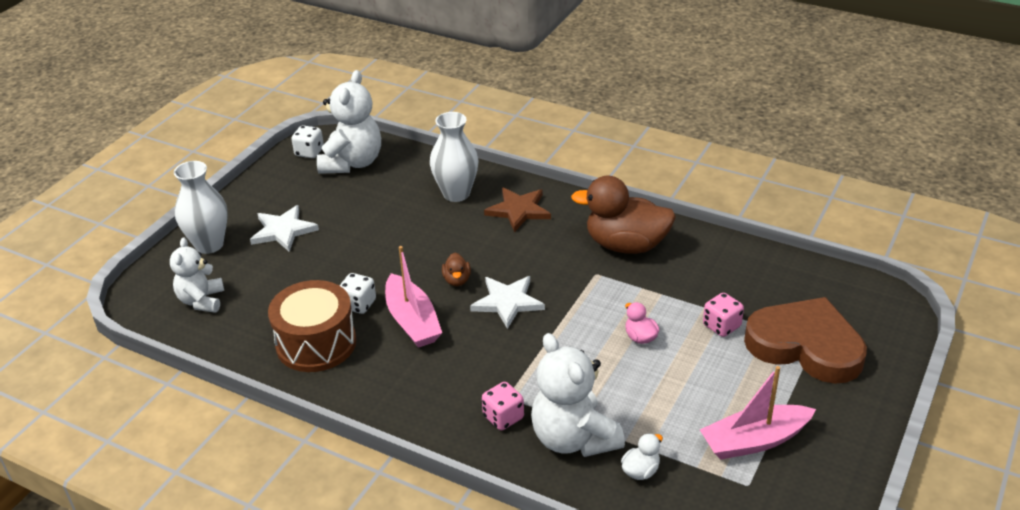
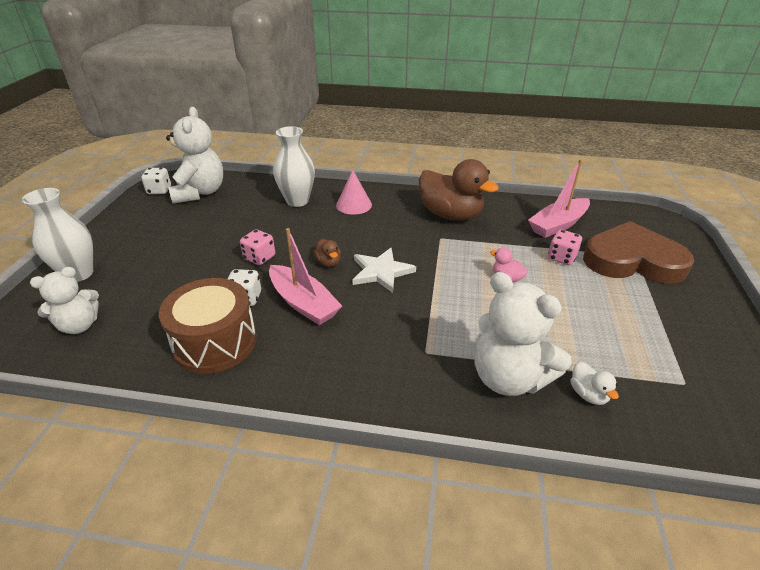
camera: 20 degrees left, 0 degrees up
white teddy bear [170,237,224,313] -> white teddy bear turned 105 degrees counterclockwise [30,267,99,334]
white star [250,205,319,252] -> none
pink dice [482,382,524,430] -> pink dice moved to [240,229,275,265]
brown star [484,187,551,232] -> pink cone [336,170,372,215]
brown duck [571,176,676,254] -> brown duck turned 135 degrees counterclockwise [419,159,499,221]
white duck [621,433,663,480] -> white duck turned 135 degrees clockwise [571,362,619,405]
pink boat [700,366,816,460] -> pink boat moved to [528,159,590,238]

